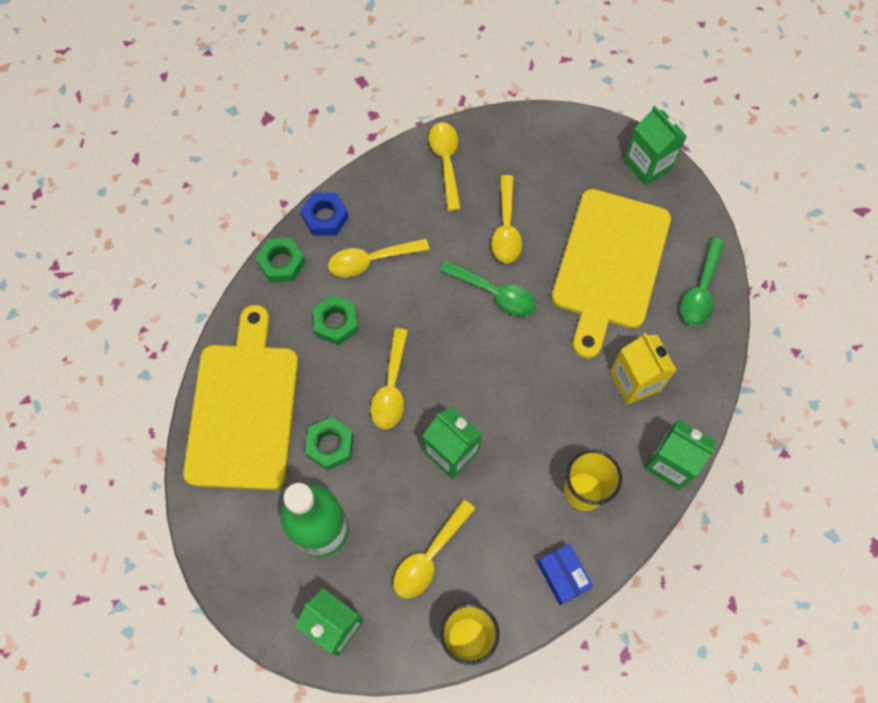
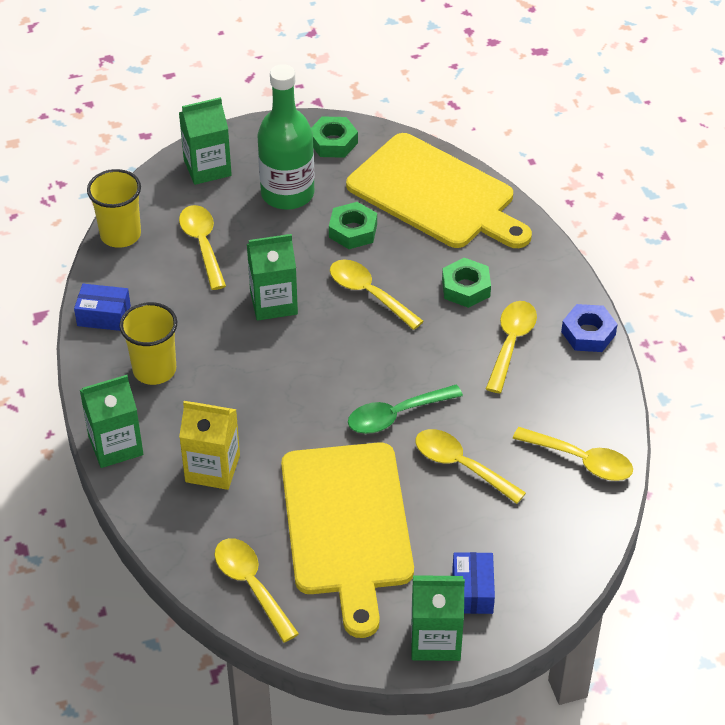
camera: 125 degrees right, 20 degrees down
green nut [256,238,305,283] -> green nut moved to [311,117,358,158]
yellow cutting board [552,189,671,359] -> yellow cutting board turned 150 degrees counterclockwise [281,442,414,638]
green spoon [680,237,725,326] -> yellow spoon [214,538,299,642]
none -> blue box [452,552,495,614]

